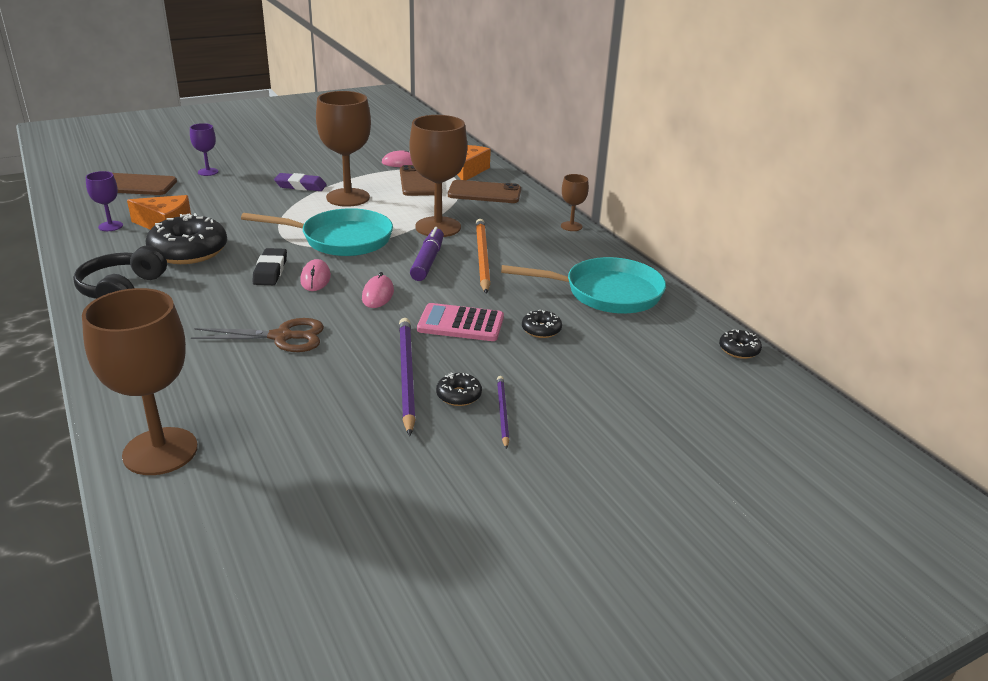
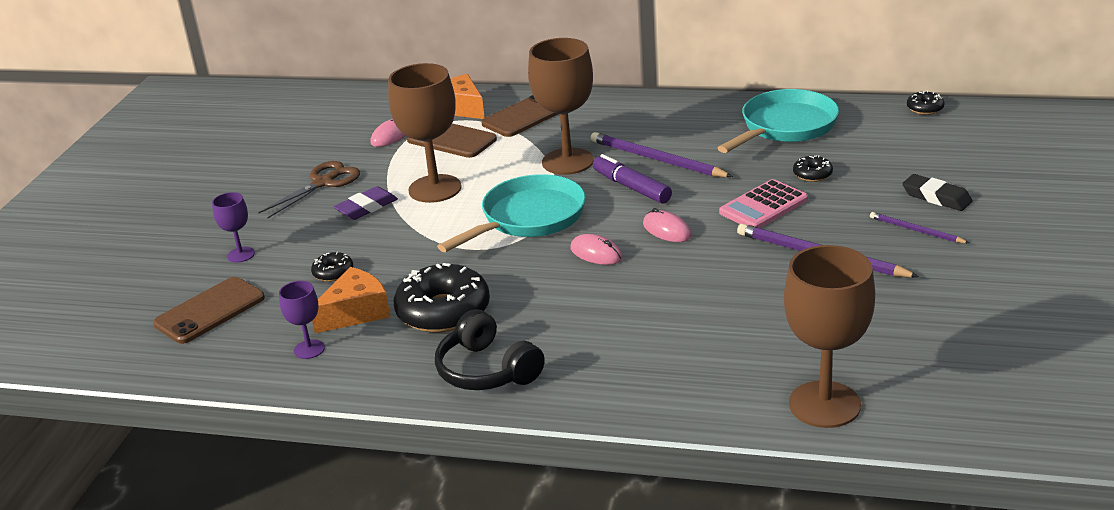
camera: 45 degrees left, 0 degrees up
brown scissors [191,318,324,352] -> brown scissors moved to [258,161,360,218]
black eraser [252,248,287,285] -> black eraser moved to [902,174,973,211]
black donut [436,372,482,406] -> black donut moved to [311,252,353,282]
orange pencil [476,219,490,294] -> purple pencil [590,132,733,177]
brown goblet [561,174,589,231] -> none

